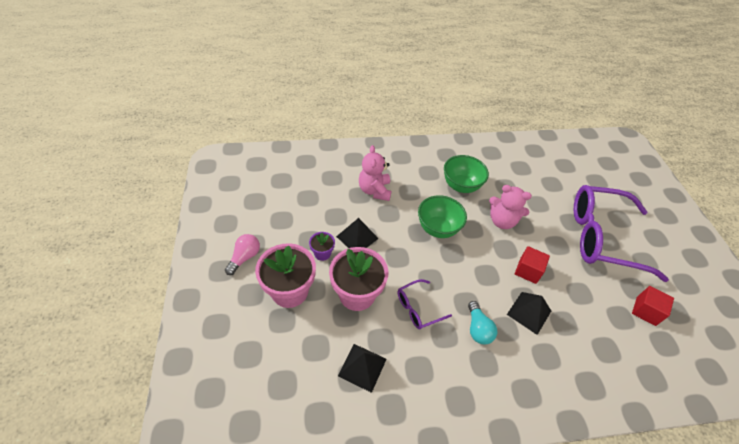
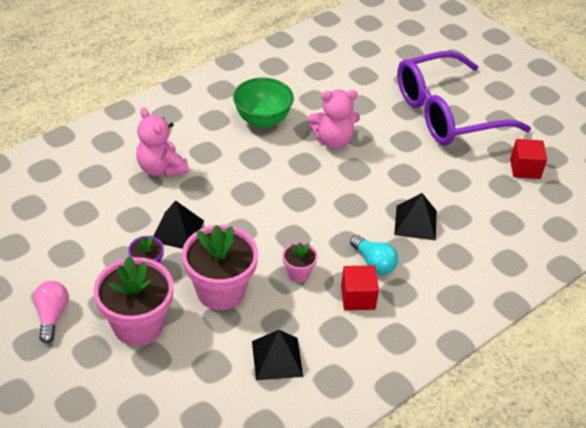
camera: 30 degrees left, 5 degrees down
purple glasses [397,279,452,329] -> pink flower pot [283,242,318,282]
green bowl [418,195,467,238] -> none
red cube [515,246,550,284] -> red cube moved to [341,266,379,310]

